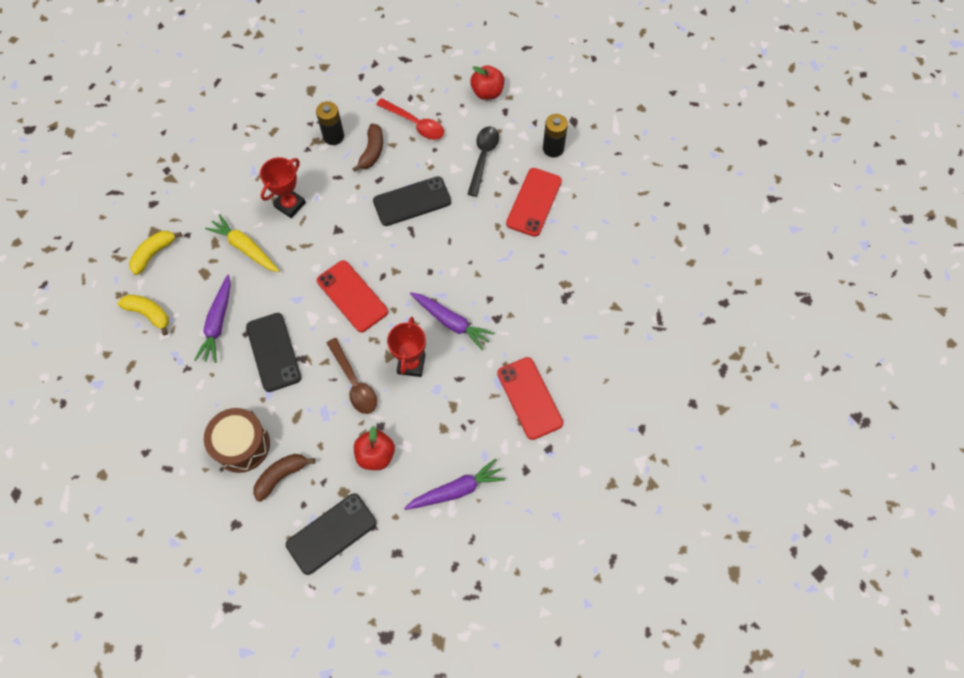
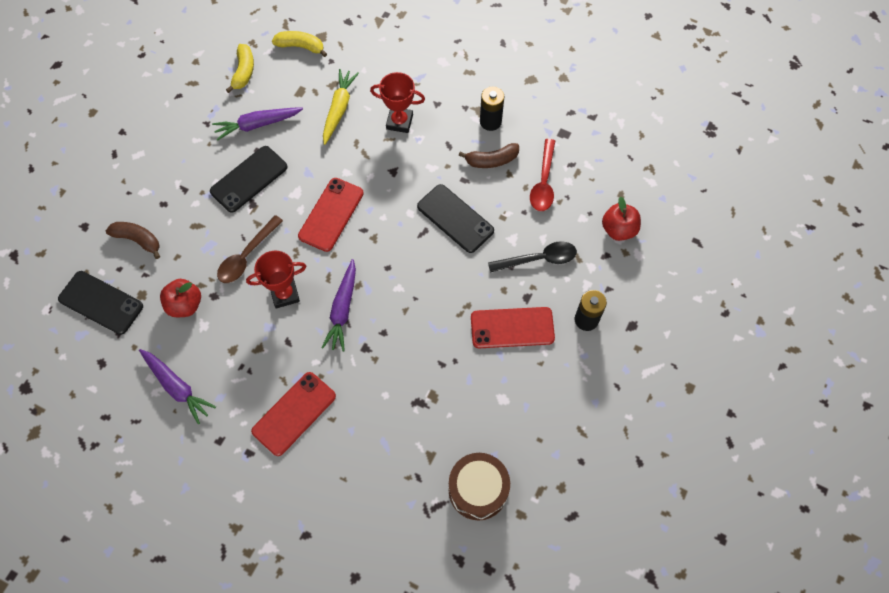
camera: 65 degrees right, 0 degrees up
brown drum [204,408,270,473] -> brown drum moved to [448,453,510,520]

